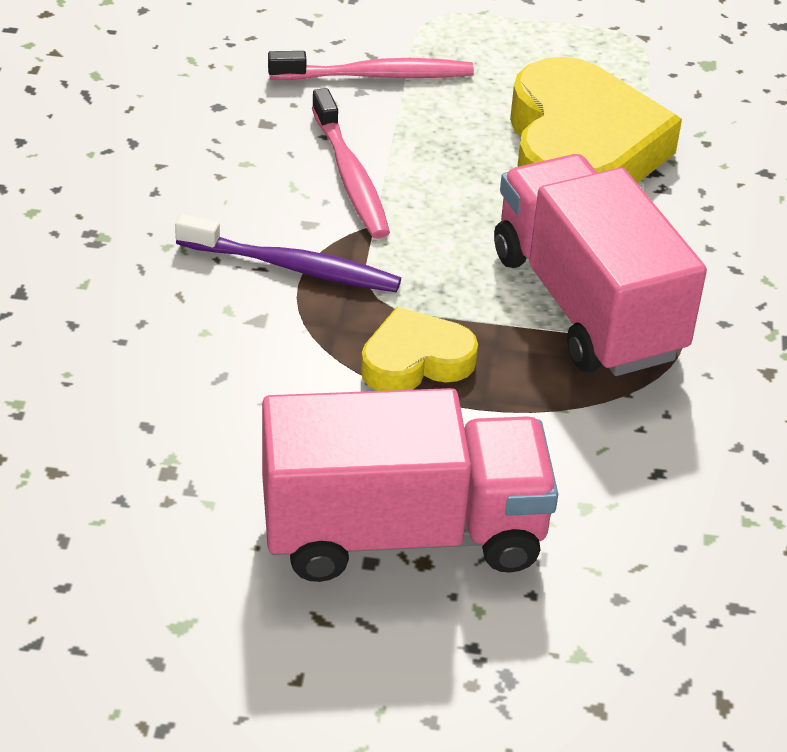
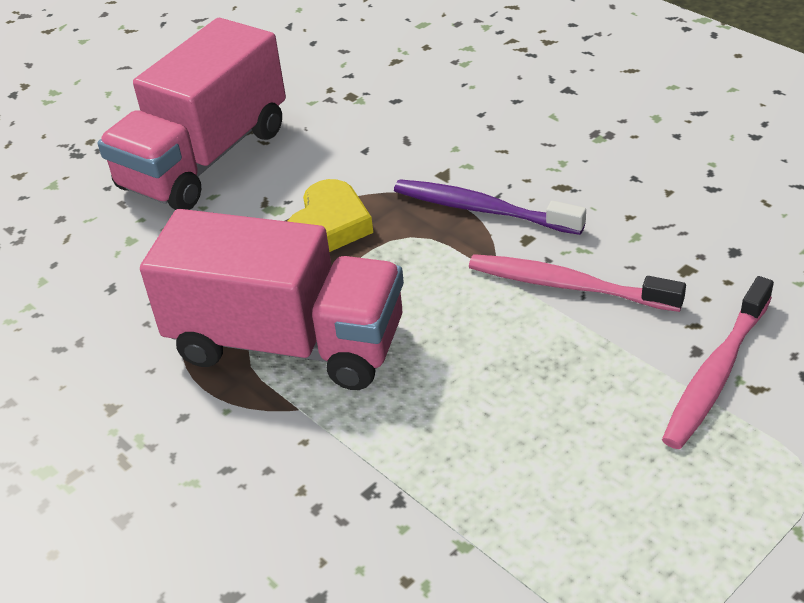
camera: 135 degrees right, 0 degrees up
purple toothbrush [175,214,401,292] -> purple toothbrush turned 60 degrees clockwise [394,179,586,235]
yellow heart [510,57,682,183] -> none

